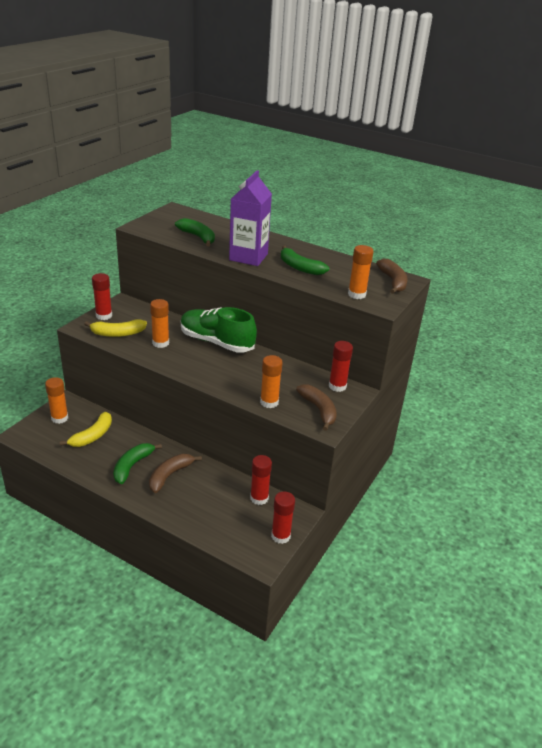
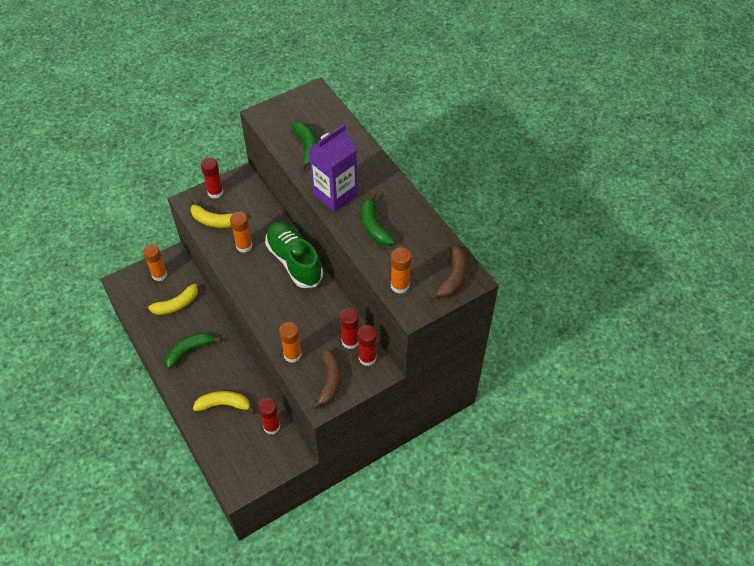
camera: 30 degrees right, 20 degrees up
brown banana [149,454,202,493] -> none
red glue stick [271,491,295,544] -> red glue stick moved to [340,308,359,349]
none -> yellow banana [193,391,255,414]

